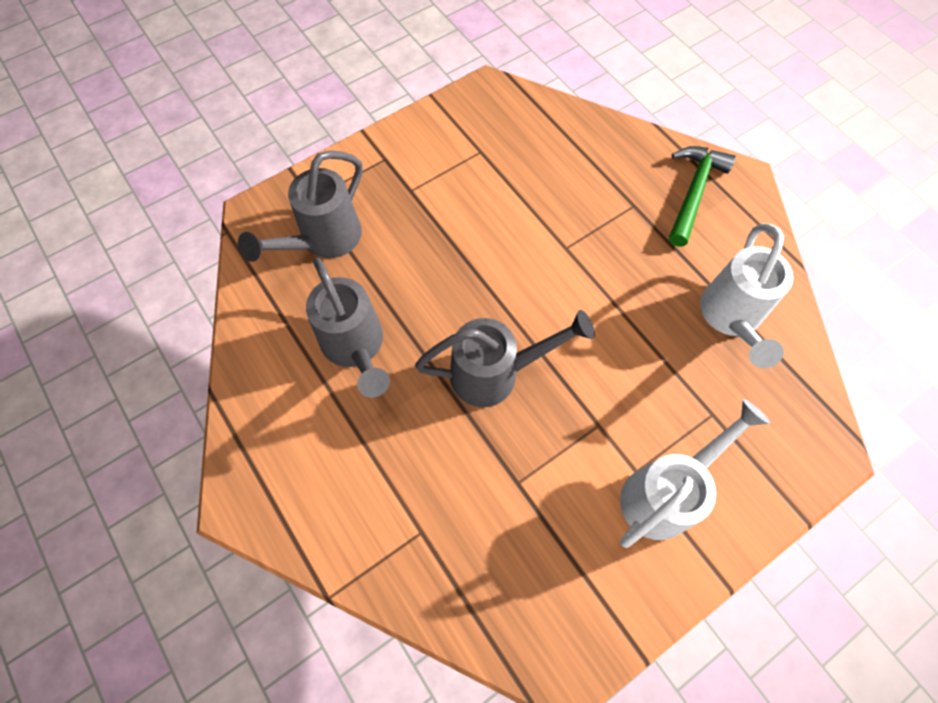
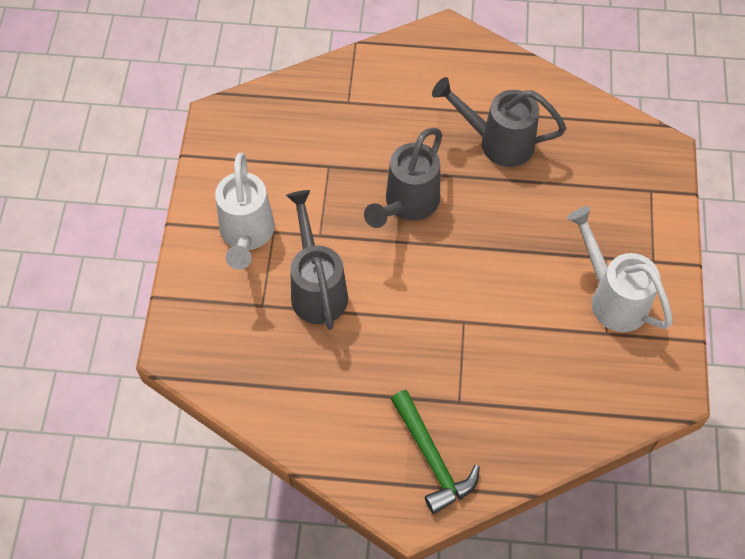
camera: 130 degrees right, 5 degrees down
grey watering can [238,150,363,262] -> grey watering can moved to [286,190,348,330]
white watering can [700,223,793,368] -> white watering can moved to [567,206,673,332]

